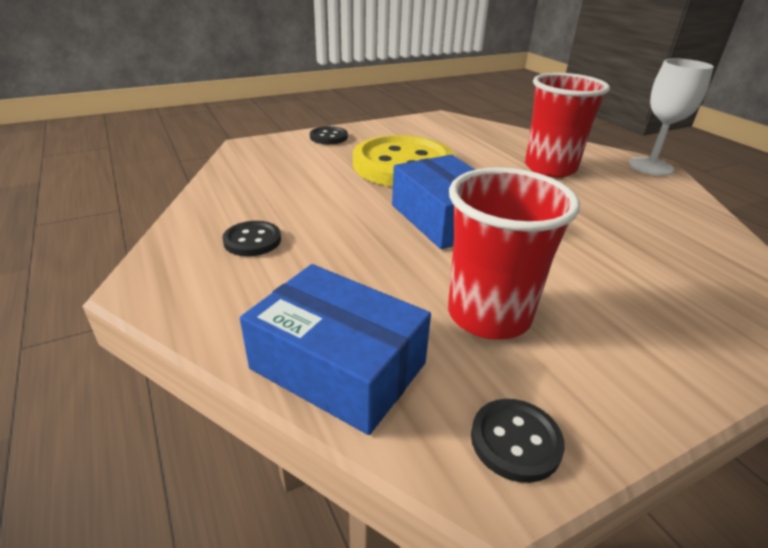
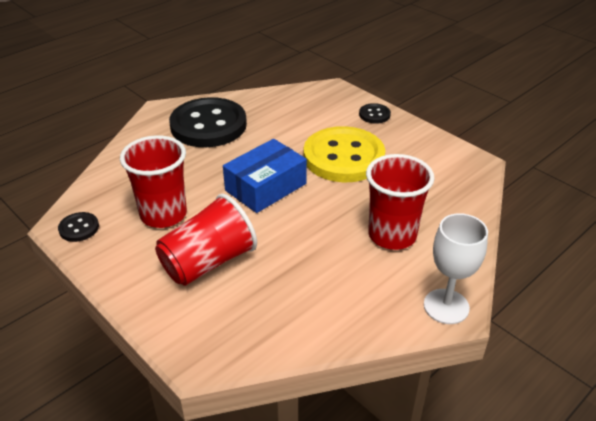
camera: 75 degrees right, 5 degrees up
black button [222,221,281,256] -> black button [169,97,247,147], size x2.38
blue box [240,264,431,435] -> none
none -> red cup [155,194,257,286]

